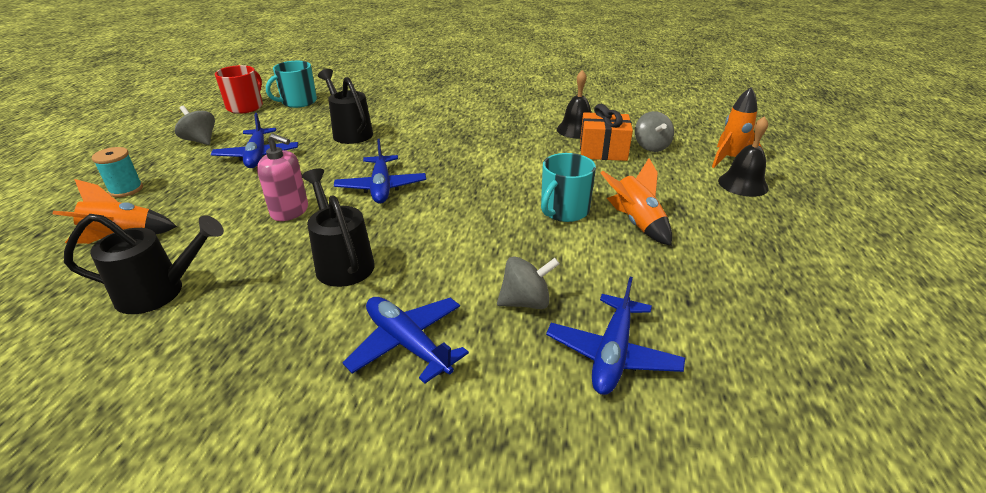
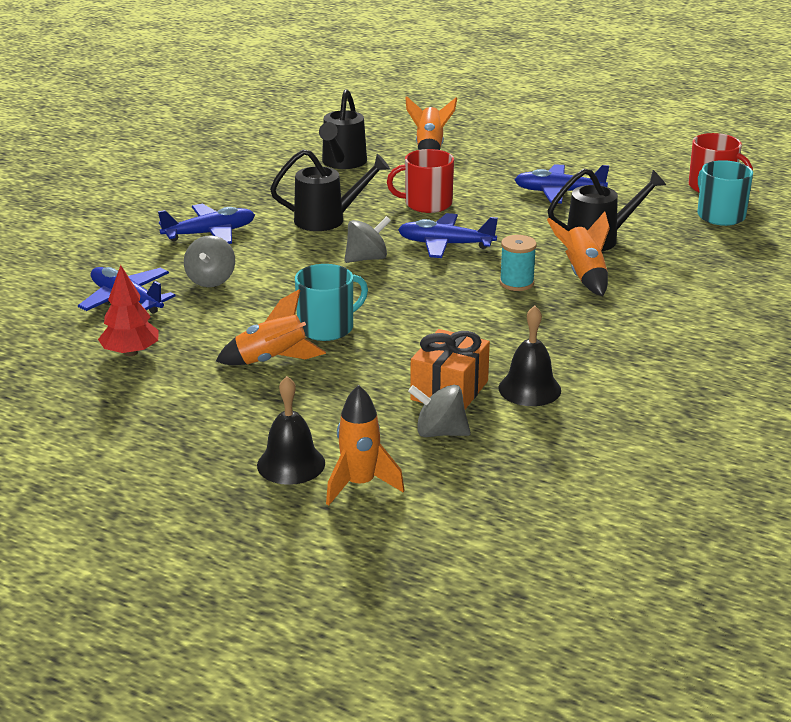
camera: 110 degrees right, 5 degrees down
turquoise spool [92,147,143,197] -> turquoise spool moved to [500,235,537,291]
grey spinning top [175,106,215,145] -> grey spinning top moved to [344,216,391,263]
pink soap dispenser [257,134,308,221] -> red mug [387,149,454,213]
turquoise mug [541,153,596,222] -> turquoise mug turned 90 degrees clockwise [295,264,368,341]
none -> red tree [98,265,159,356]
none -> orange rocket [547,212,610,296]

